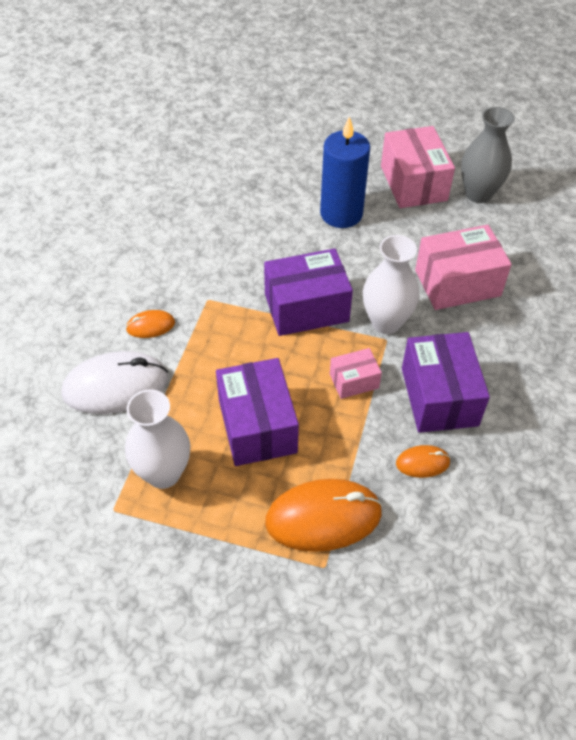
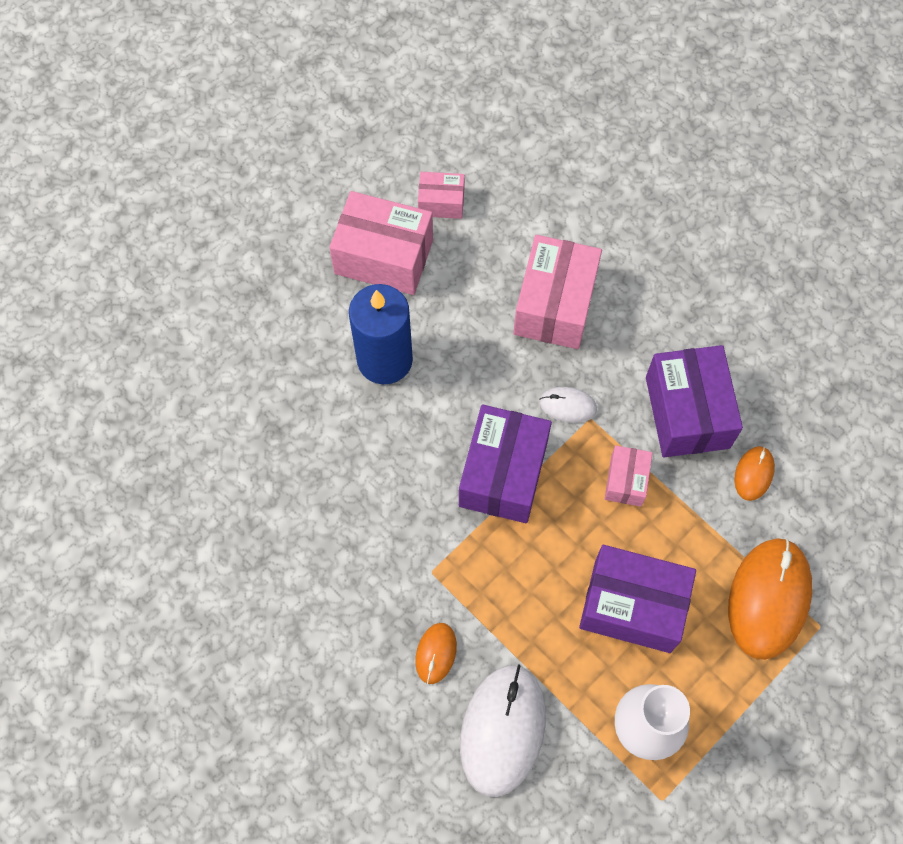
camera: 60 degrees left, 15 degrees up
white vase [363,235,419,334] -> white mouse [539,387,597,423]
purple box [402,332,490,433] -> purple box turned 60 degrees clockwise [646,345,743,457]
grey vase [461,107,515,203] -> pink box [418,172,465,219]

